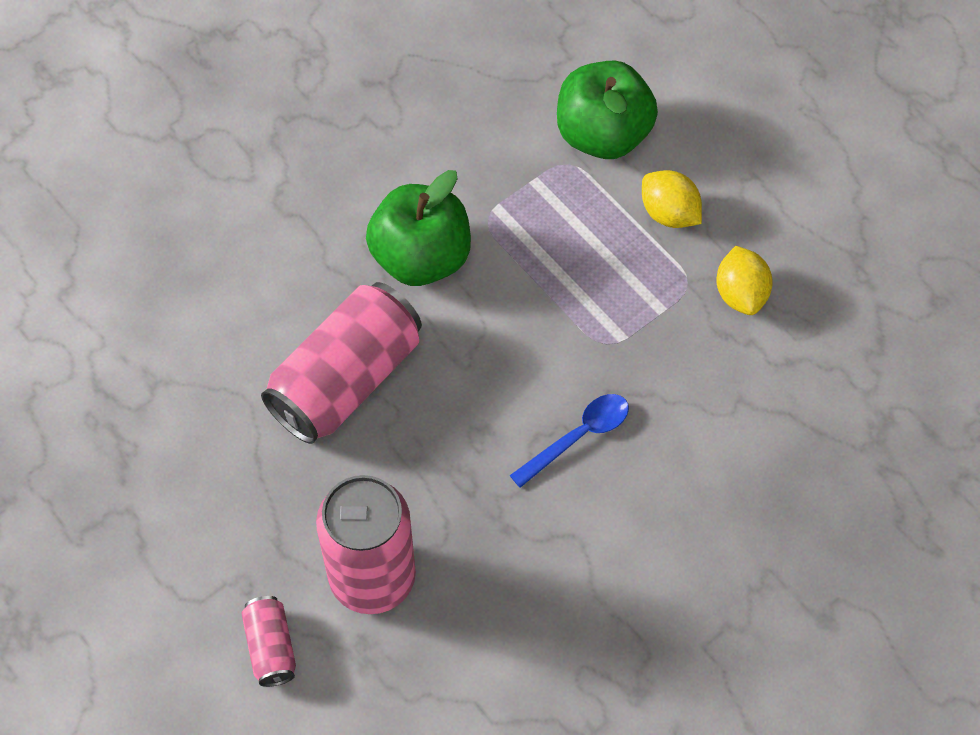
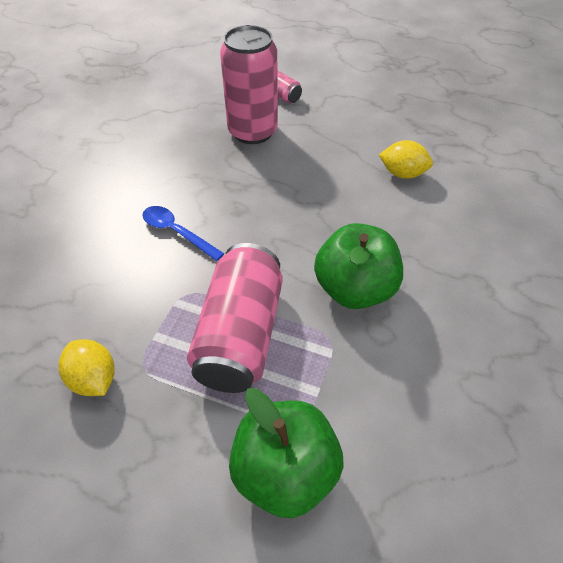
camera: 150 degrees right, 10 degrees down
pink can [261,282,422,444] -> pink can moved to [187,243,283,393]
blue spoon [510,394,629,488] -> blue spoon turned 105 degrees clockwise [143,206,224,261]
yellow lemon [642,170,702,228] -> yellow lemon moved to [379,140,433,179]

